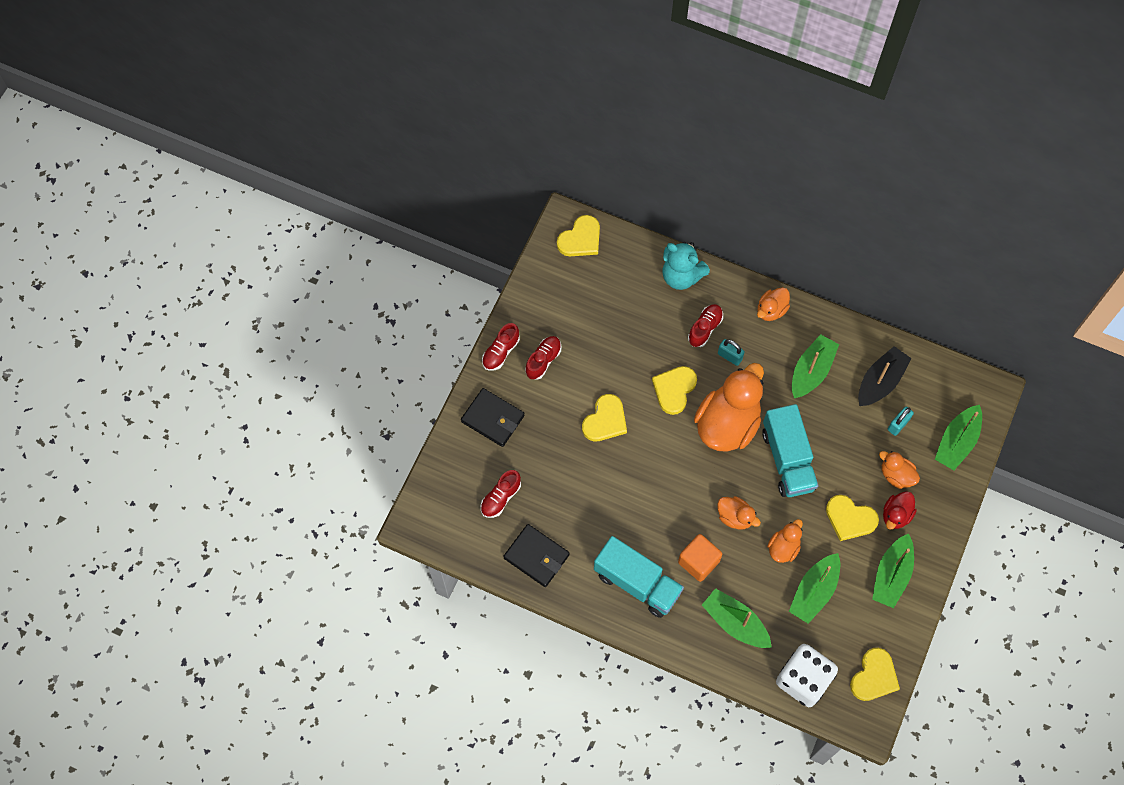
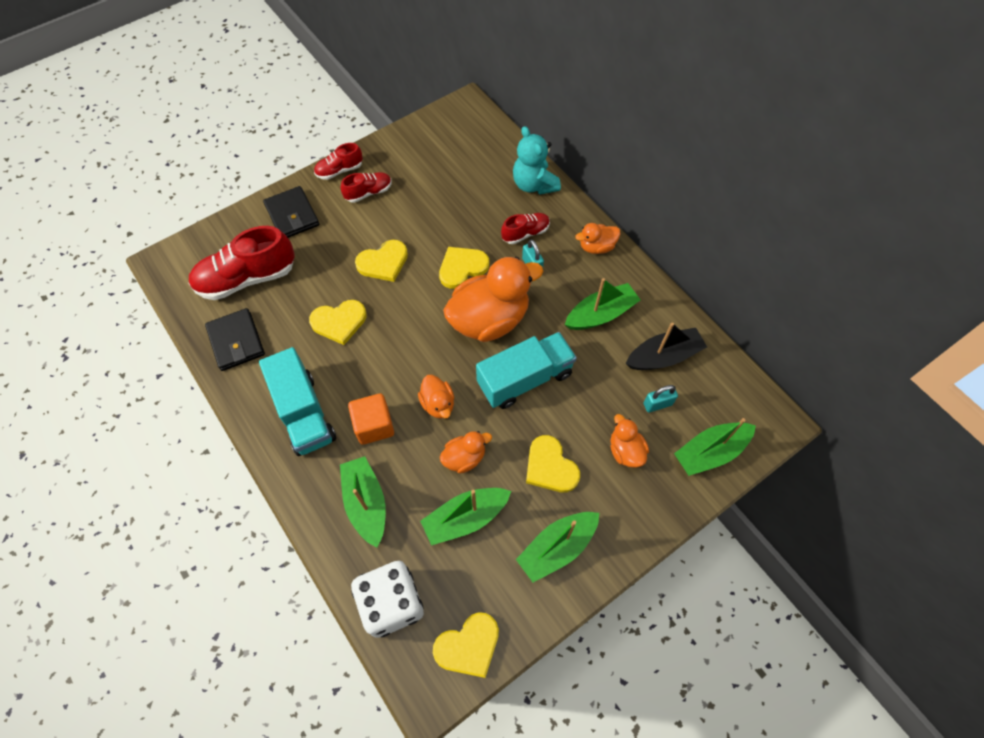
camera: 30 degrees right, 5 degrees down
red shoe [481,470,521,518] -> red shoe [189,226,295,300], size x1.90
yellow heart [557,215,600,256] -> yellow heart moved to [309,300,367,345]
turquoise truck [762,404,818,497] -> turquoise truck turned 135 degrees counterclockwise [476,332,577,409]
red duck [883,491,917,530] -> none

